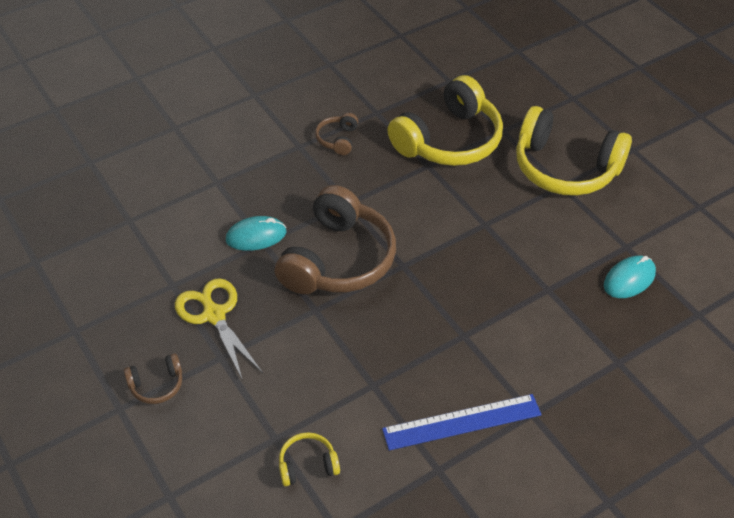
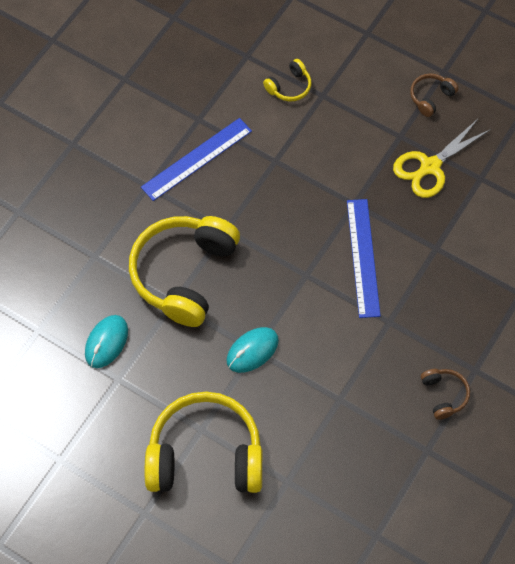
camera: 155 degrees right, 15 degrees up
yellow scissors [175,278,263,381] -> yellow scissors turned 105 degrees clockwise [393,119,491,198]
turquoise mouse [226,216,287,251] -> turquoise mouse moved to [226,327,279,373]
brown headphones [275,185,396,294] -> blue ruler [347,199,381,318]
yellow headphones [388,75,503,166] -> yellow headphones moved to [129,216,240,327]

